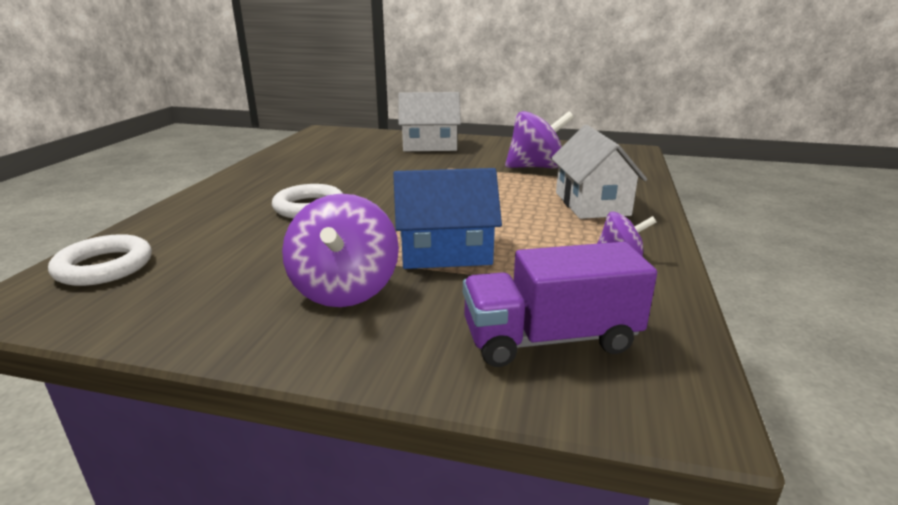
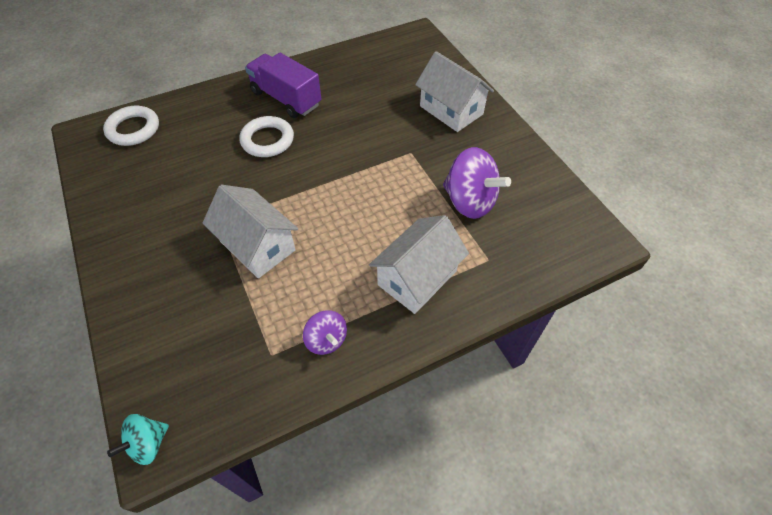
camera: 50 degrees right, 30 degrees up
purple spinning top [282,194,399,307] -> none
blue house [393,168,502,269] -> white house [203,185,298,278]
purple truck [463,242,657,367] -> purple truck moved to [245,53,321,118]
none -> turquoise spinning top [107,414,169,465]

